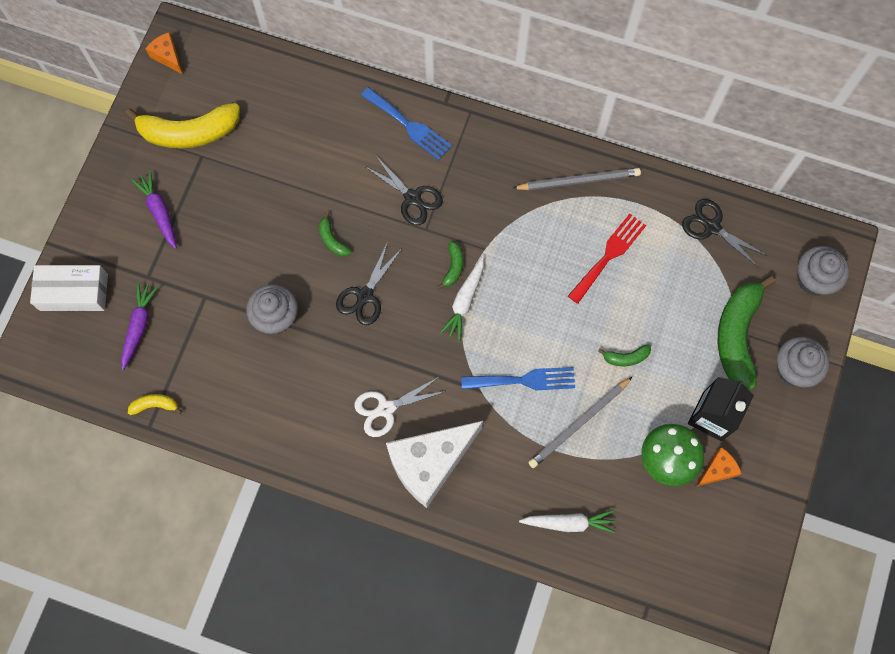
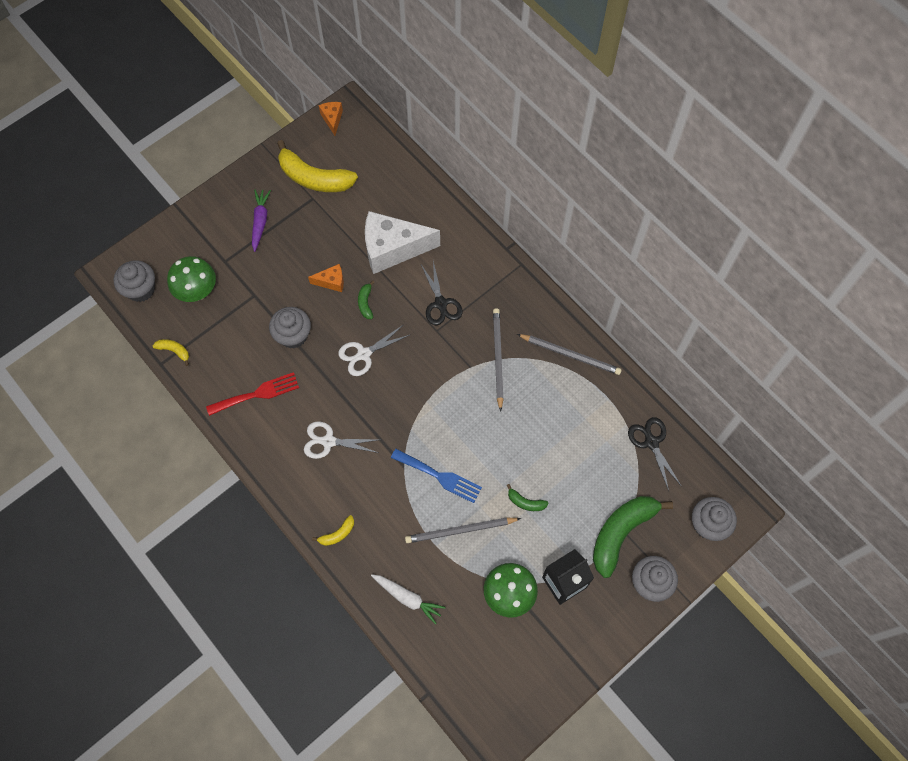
camera: 30 degrees right, 5 degrees down
white box [30,265,108,311] -> none
purple carrot [121,283,158,370] -> green mushroom [167,256,216,302]
black scissors [336,242,401,325] -> white scissors [338,325,409,376]
blue fork [361,87,452,160] -> none
white cheese [386,421,483,508] -> white cheese moved to [365,211,440,274]
green banana [437,241,463,289] -> none
white carrot [440,257,484,341] -> none
red fork [568,214,646,304] -> red fork moved to [206,372,299,416]
orange cheese [695,447,742,487] -> orange cheese moved to [308,264,344,292]
none -> grey cupcake [114,260,155,302]
none -> yellow banana [312,515,354,546]
none -> grey pencil [493,308,504,412]

